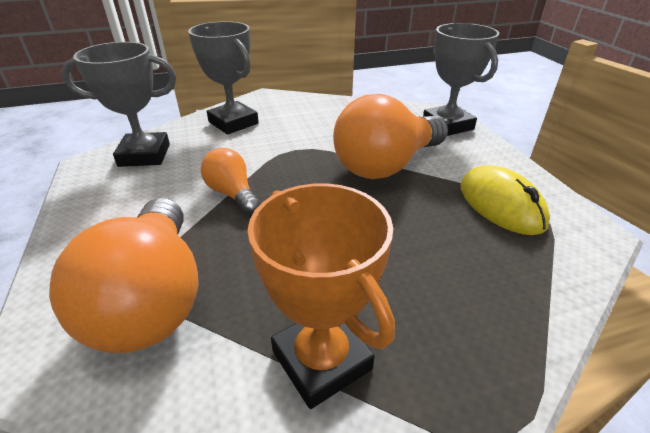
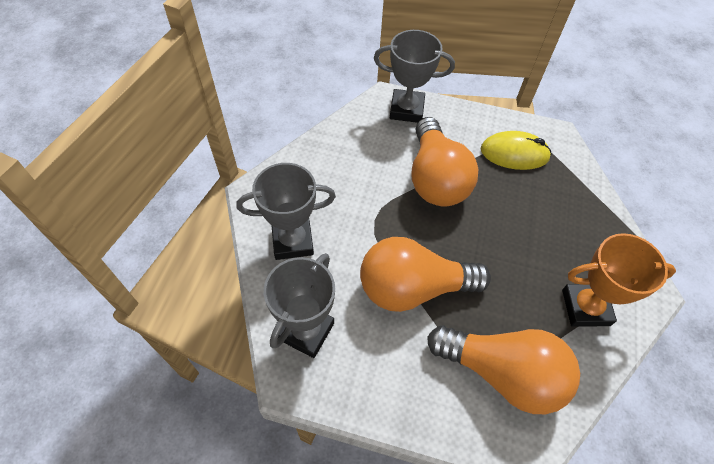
camera: 60 degrees left, 20 degrees up
orange light bulb [201,148,260,214] -> orange light bulb [360,237,491,312], size x1.92

